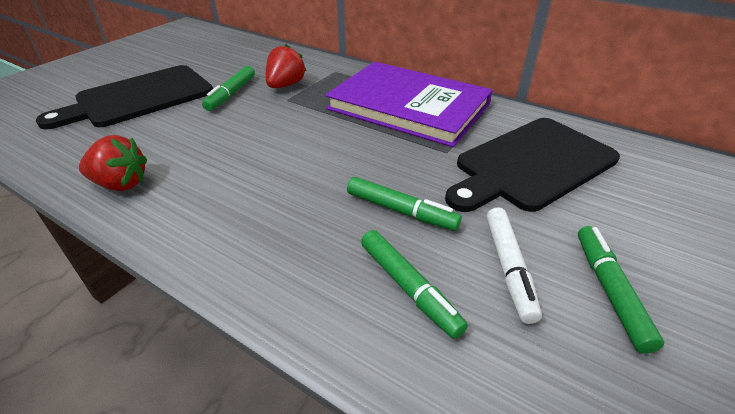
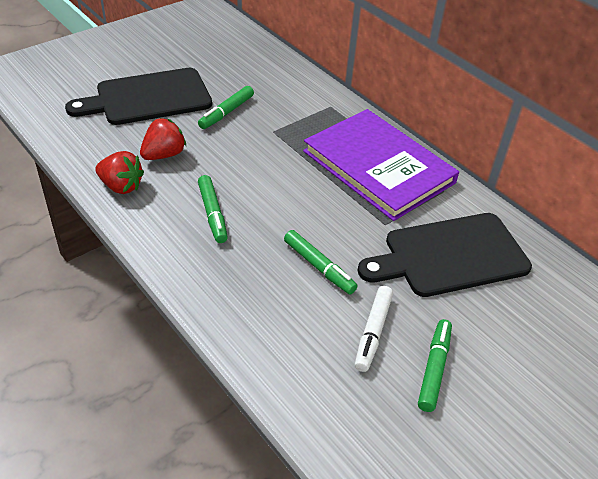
camera: 15 degrees right, 5 degrees up
red strawberry [266,44,306,88] -> red strawberry moved to [140,118,186,160]
green marker [361,230,468,339] -> green marker moved to [198,175,228,243]

